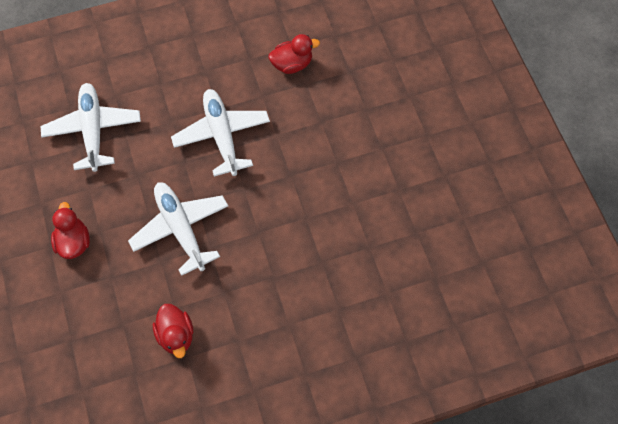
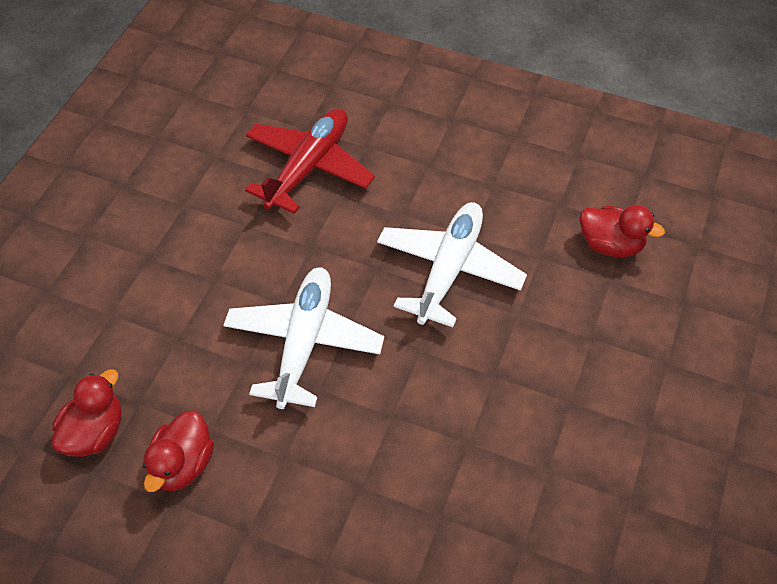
camera: 40 degrees right, 10 degrees down
white plane [41,83,141,172] -> red plane [245,108,375,214]
red duck [51,202,90,259] -> red duck moved to [52,369,121,457]

